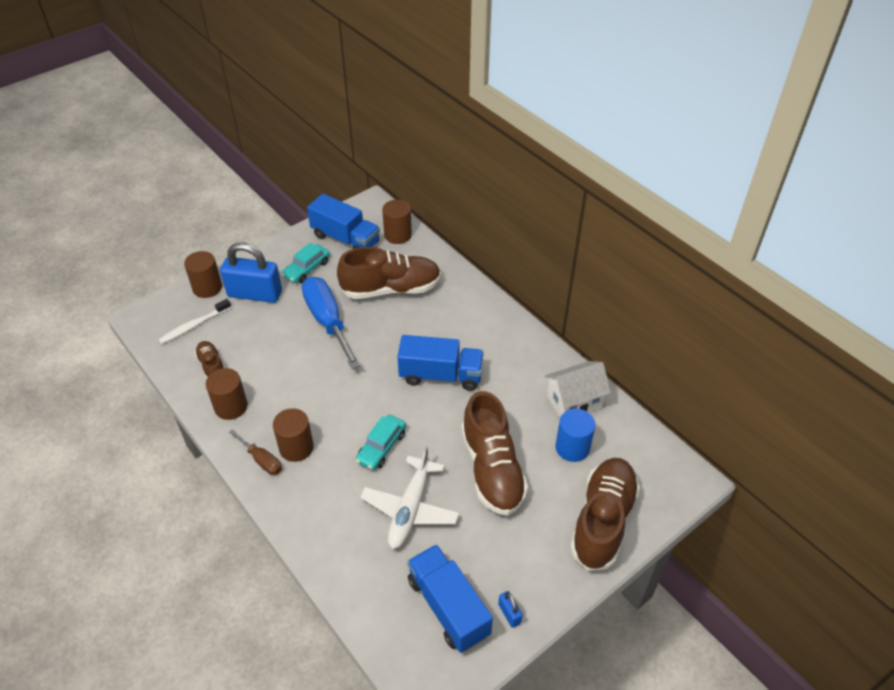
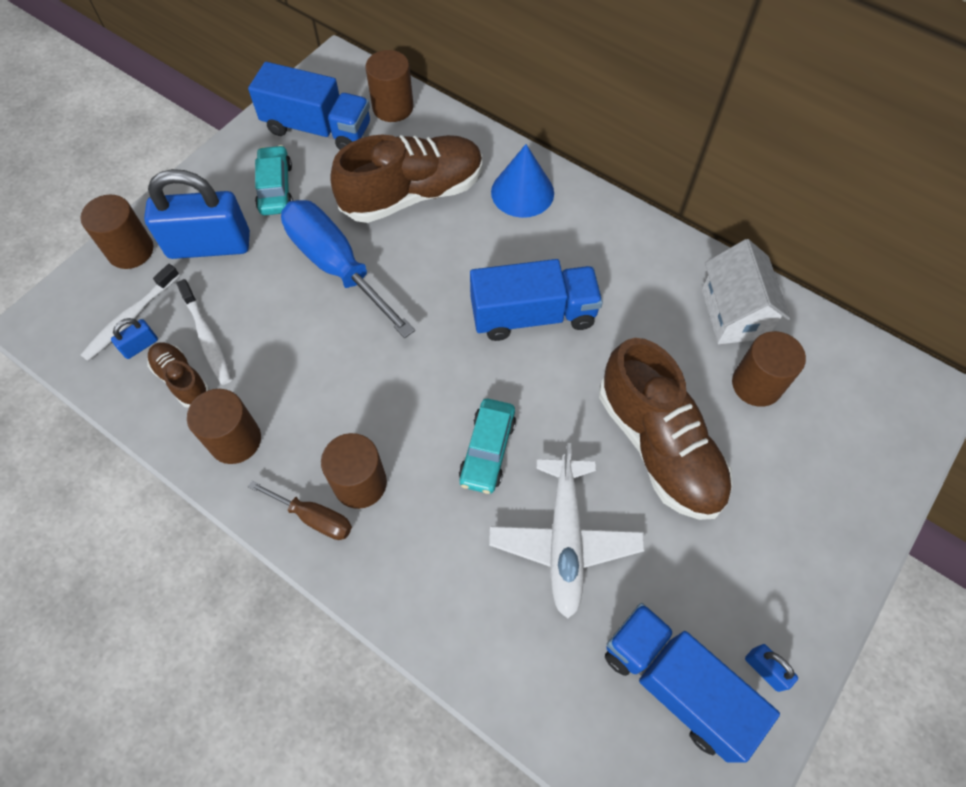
camera: 15 degrees left, 15 degrees up
turquoise car [282,243,330,283] -> turquoise car turned 150 degrees clockwise [255,145,293,215]
white house [545,361,611,418] -> white house turned 60 degrees counterclockwise [702,239,791,344]
blue cylinder [555,409,595,462] -> brown cylinder [732,331,806,407]
brown shoe [570,458,640,571] -> none
none -> blue padlock [111,318,158,359]
none -> white toothbrush [177,279,232,385]
none -> blue cone [491,144,554,218]

